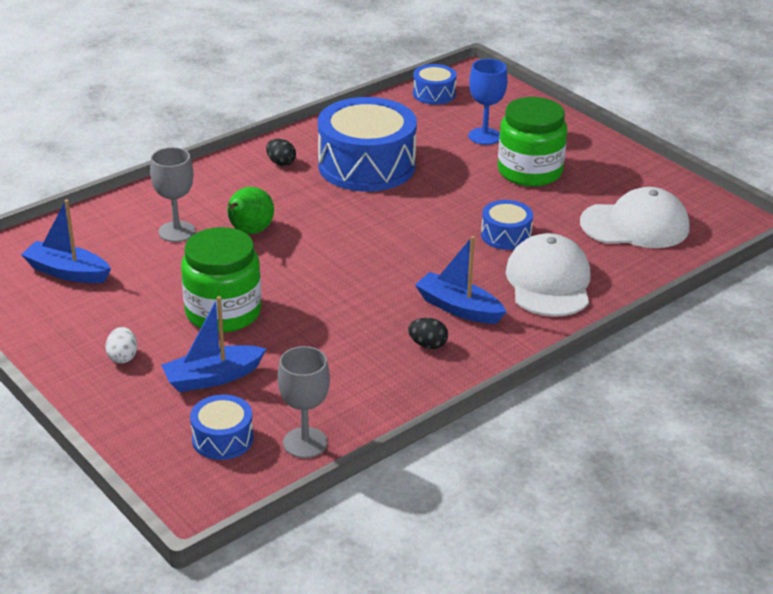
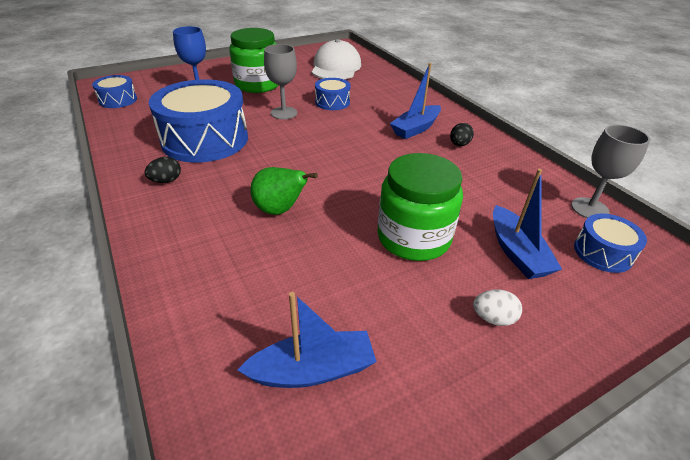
camera: 80 degrees left, 5 degrees up
blue boat [21,199,111,283] -> blue boat turned 135 degrees counterclockwise [237,292,377,388]
grey goblet [150,147,195,242] -> grey goblet moved to [264,44,297,120]
white cap [506,233,591,317] -> none

